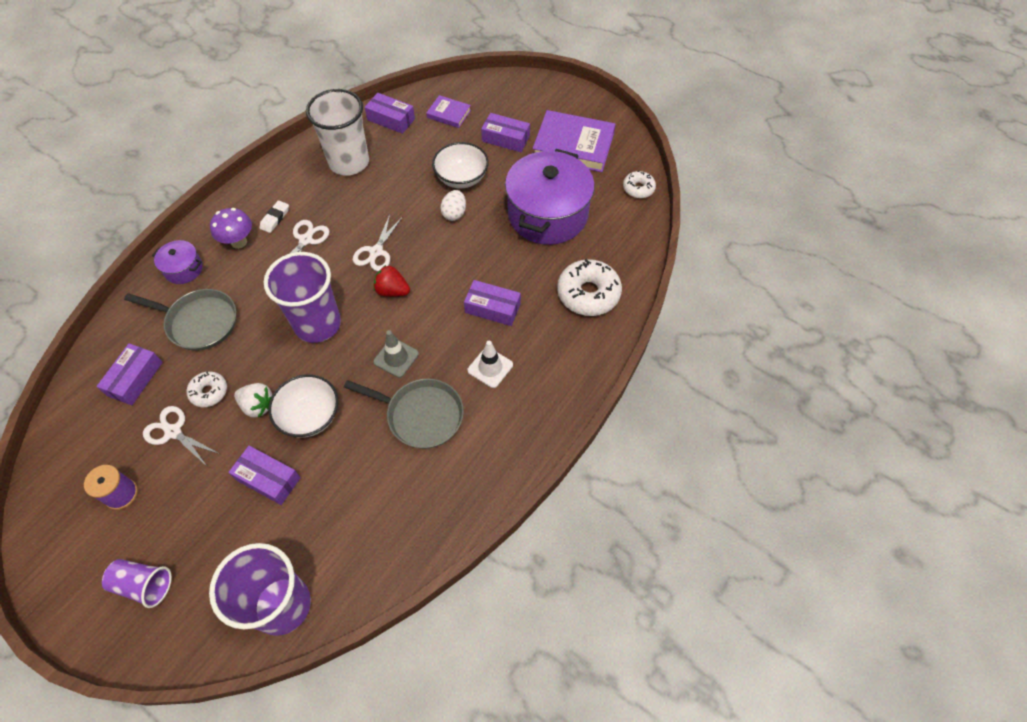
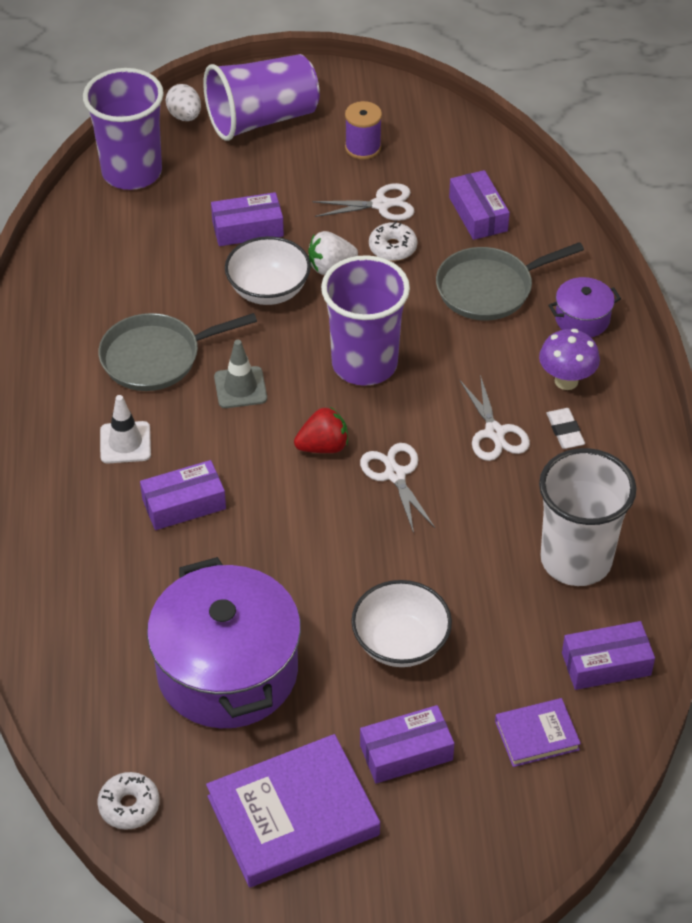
camera: 140 degrees right, 10 degrees down
purple cup [102,559,172,608] -> purple cup [203,54,320,141], size x1.83
white egg [440,190,466,221] -> white egg moved to [166,84,201,121]
white donut [557,259,622,316] -> none

